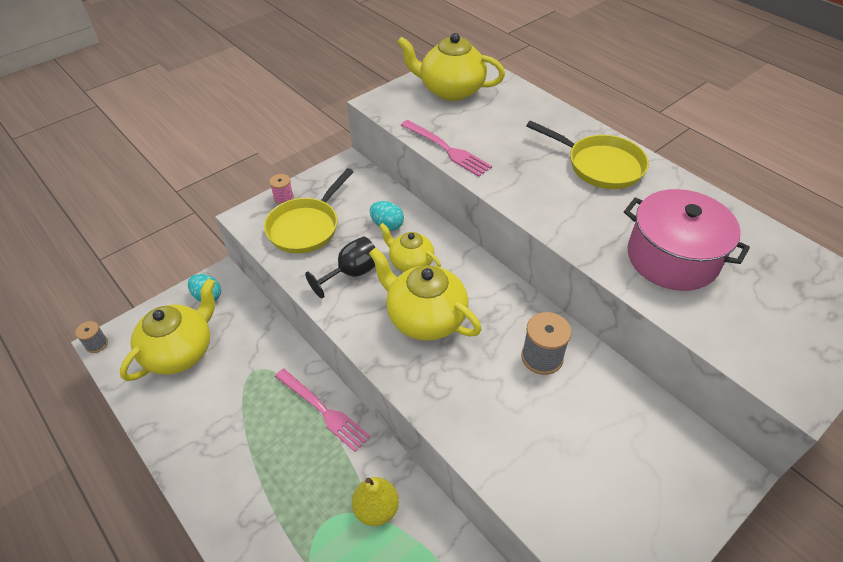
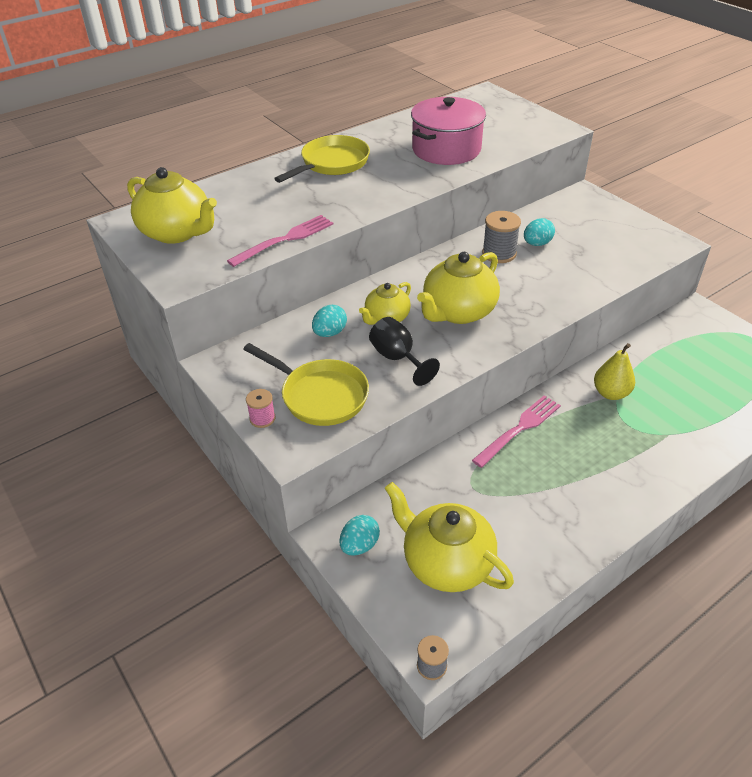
camera: 85 degrees left, 5 degrees down
yellow teapot [397,33,505,101] -> yellow teapot turned 75 degrees counterclockwise [127,167,217,244]
none -> turquoise egg [524,218,555,246]

